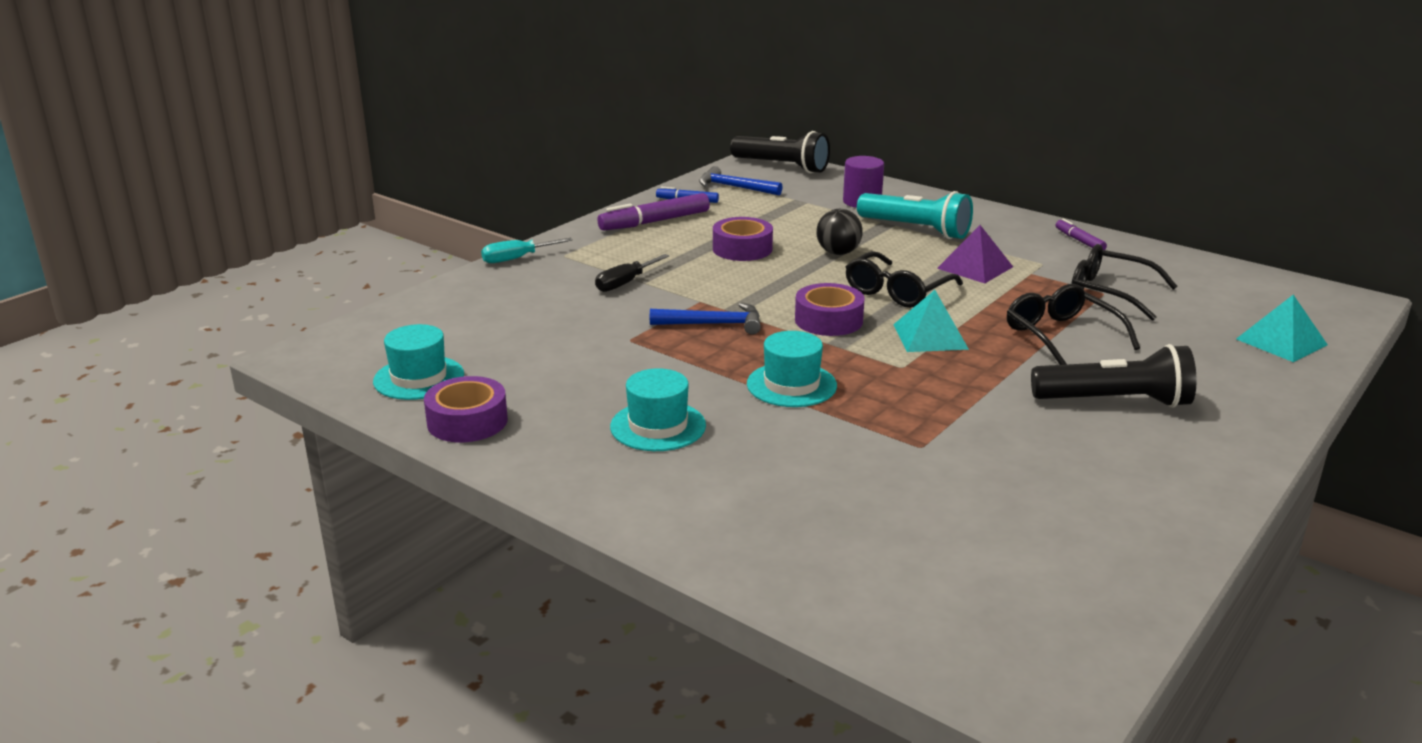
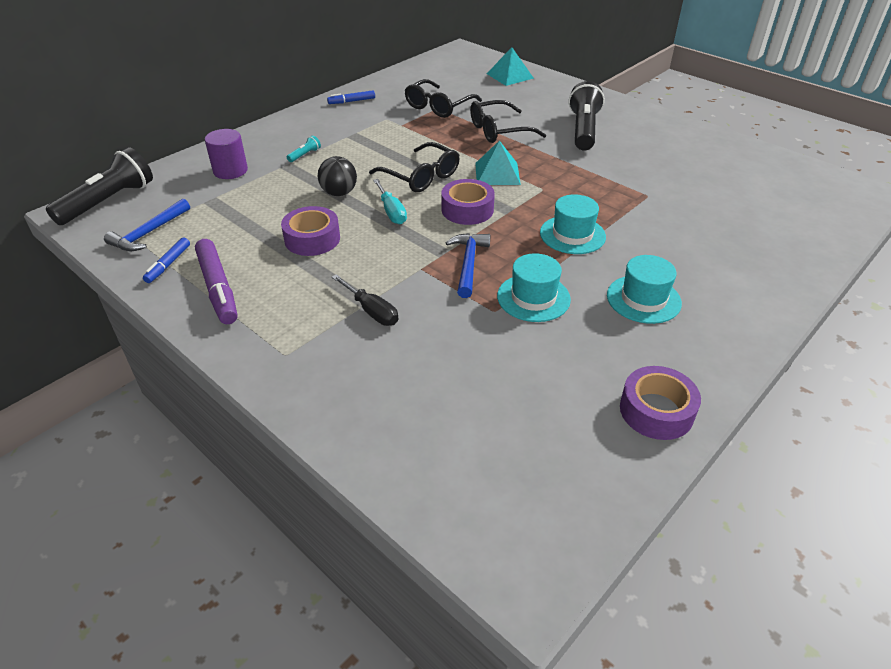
camera: 85 degrees left, 15 degrees up
turquoise hat [373,324,464,400] -> turquoise hat moved to [497,253,571,322]
turquoise screwdriver [481,238,573,263] -> turquoise screwdriver moved to [373,179,407,224]
turquoise flashlight [857,191,973,239] -> turquoise flashlight [287,135,321,162], size x0.40
purple pyramid [937,225,1013,283] -> none
purple marker [1056,218,1107,250] -> blue marker [327,90,375,104]

